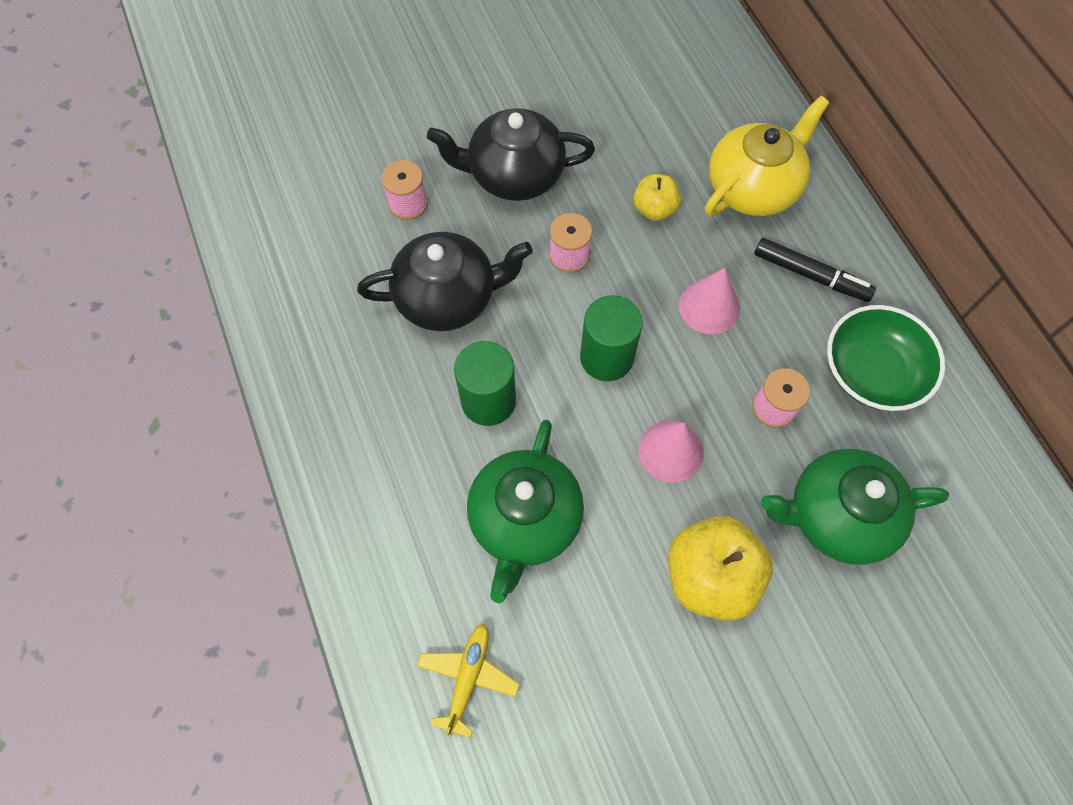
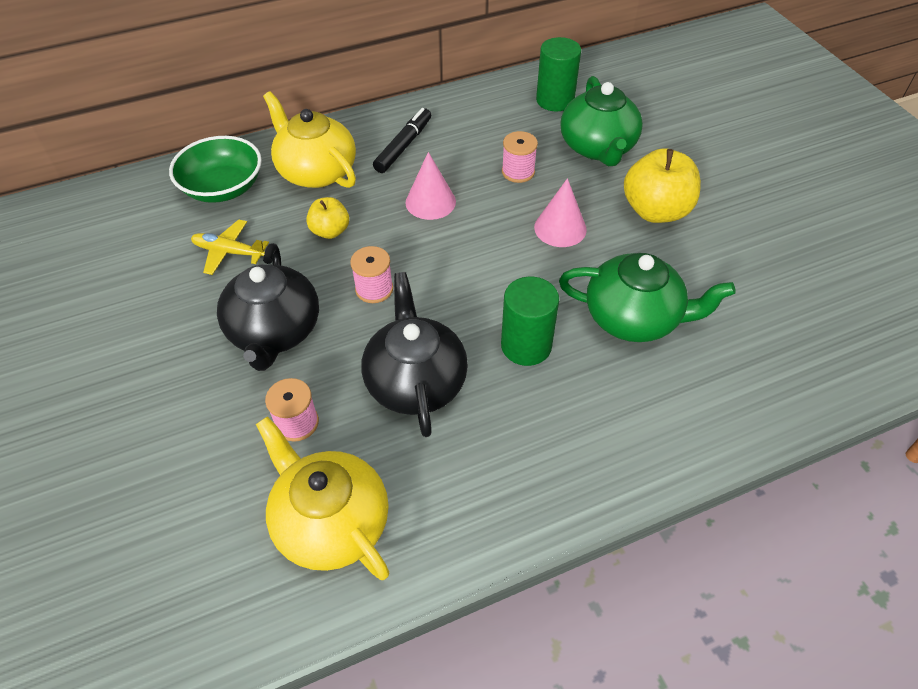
camera: 90 degrees left, 15 degrees down
yellow plane [417,624,520,738] -> yellow plane moved to [191,219,269,275]
green cylinder [580,295,643,381] -> green cylinder moved to [536,37,581,111]
green bowl [827,305,945,411] -> green bowl moved to [169,136,262,203]
none -> yellow teapot [256,416,390,580]

